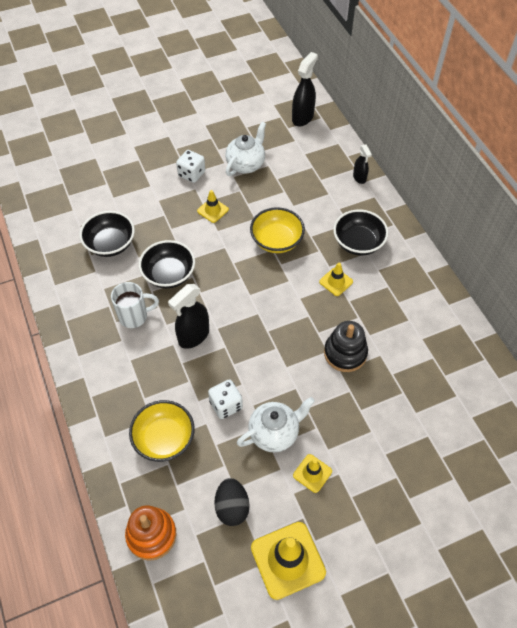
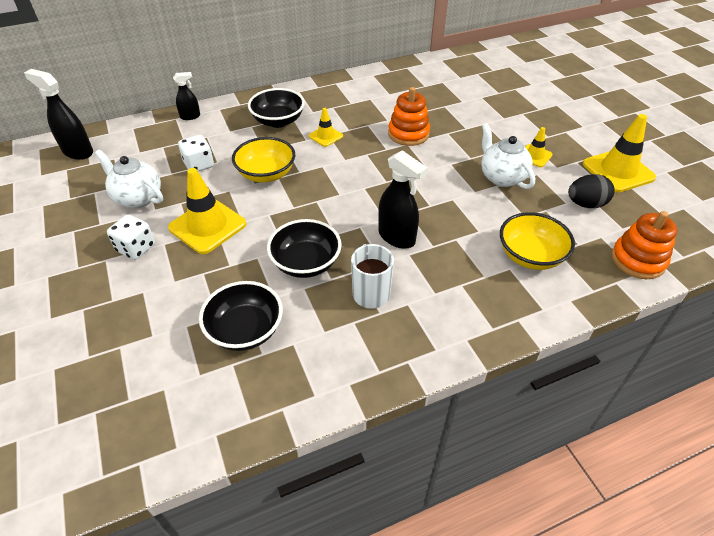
camera: 90 degrees left, 10 degrees down
yellow traffic cone [197,190,229,223] -> yellow traffic cone [168,168,246,254], size x1.87
white dice [208,379,243,419] -> white dice moved to [178,135,214,171]
black stacking toy [324,321,368,372] -> orange stacking toy [388,87,430,146]

